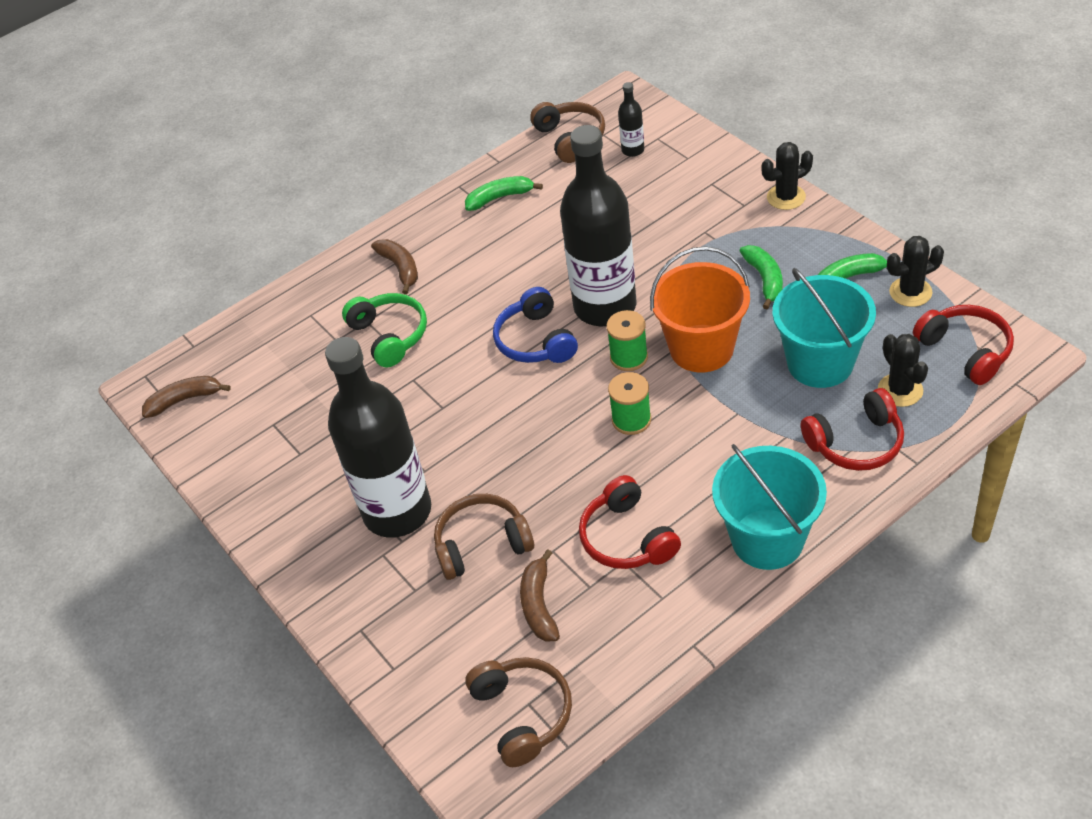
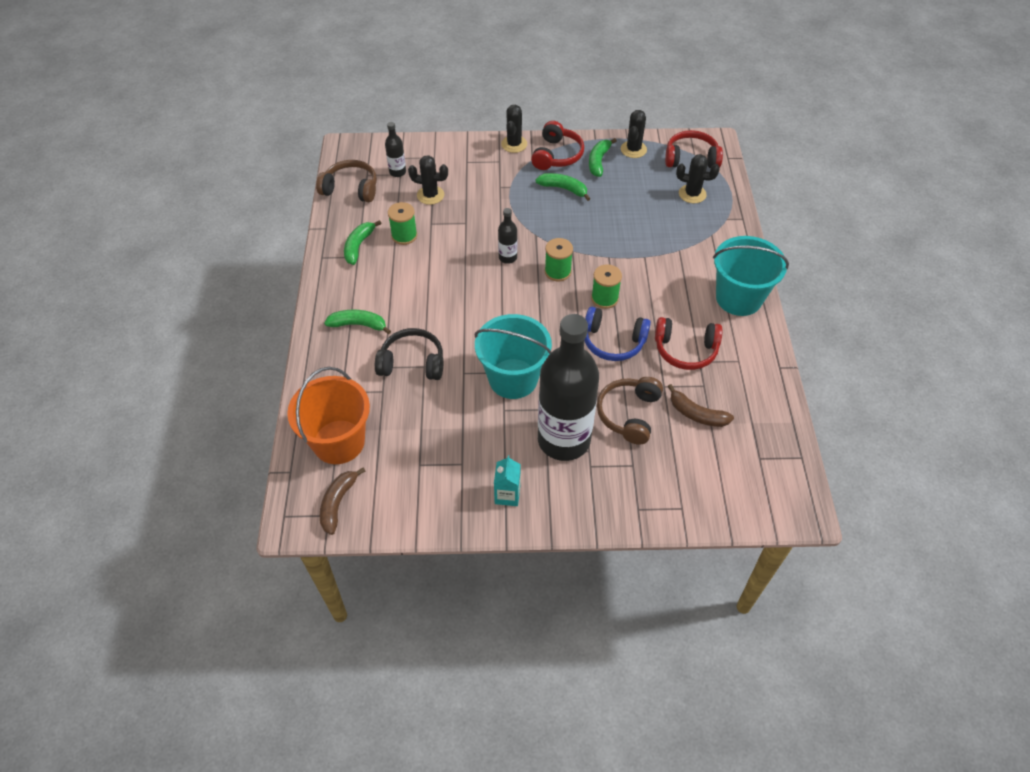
camera: 60 degrees left, 5 degrees up
green headphones [342,293,427,367] -> black headphones [375,328,443,380]
brown banana [371,239,418,294] -> green banana [324,310,391,334]
brown headphones [465,657,572,767] -> none
blue headphones [493,287,578,363] -> blue headphones moved to [585,307,651,361]
black bottle [560,125,636,326] -> black bottle [498,208,517,264], size x0.41
orange bucket [650,246,750,372] -> orange bucket moved to [287,367,370,464]
turquoise bucket [773,268,876,388] -> turquoise bucket moved to [475,314,552,399]
red headphones [801,388,904,471] -> red headphones moved to [531,121,584,170]
none -> green spool [388,202,417,245]
none -> black cactus [408,155,448,205]
none -> turquoise carton [494,455,521,506]

